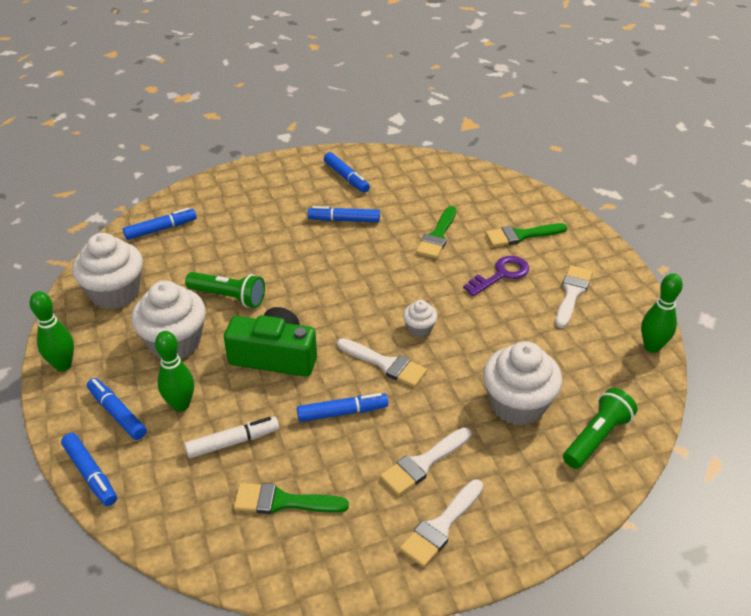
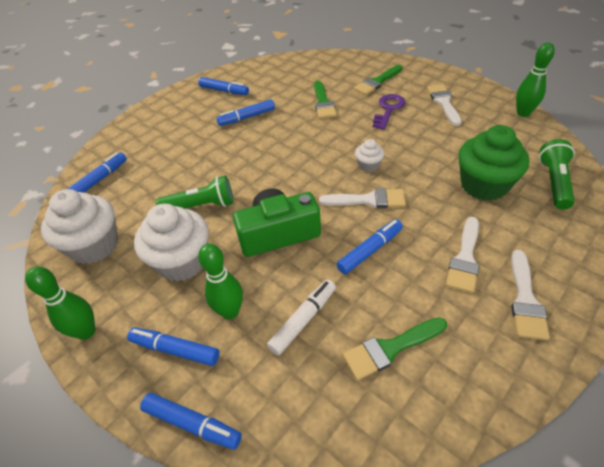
camera: 25 degrees left, 5 degrees up
white cupcake [483,341,563,426] -> green cupcake [458,125,529,201]

